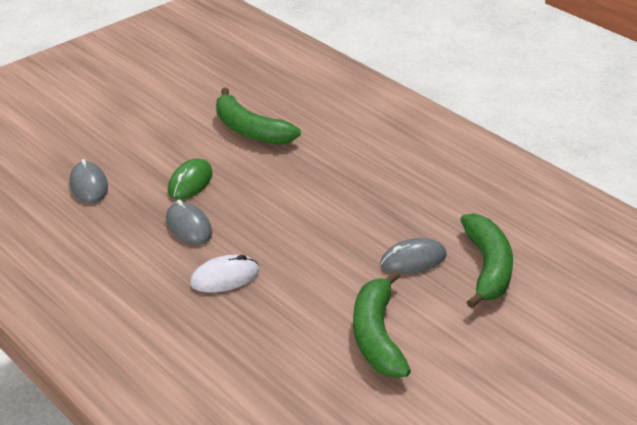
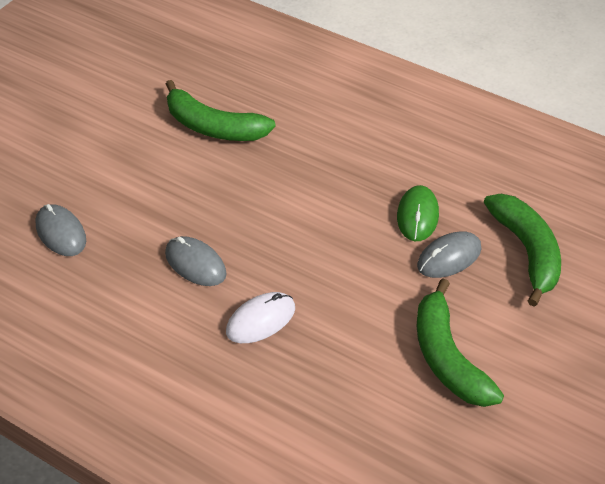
camera: 15 degrees left, 10 degrees up
green mouse [168,158,213,200] -> green mouse moved to [397,185,439,241]

